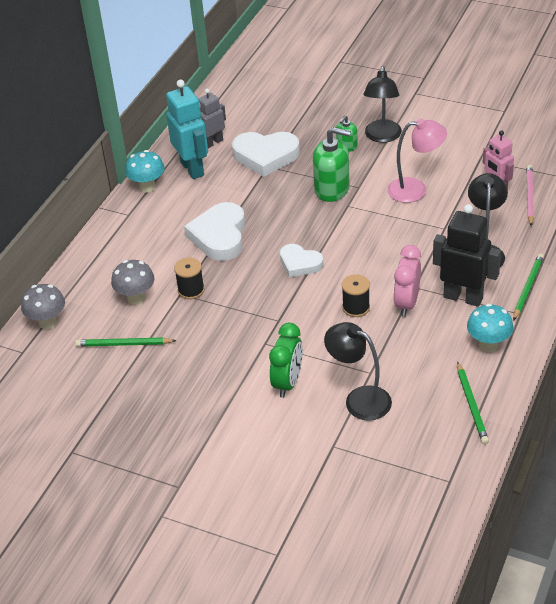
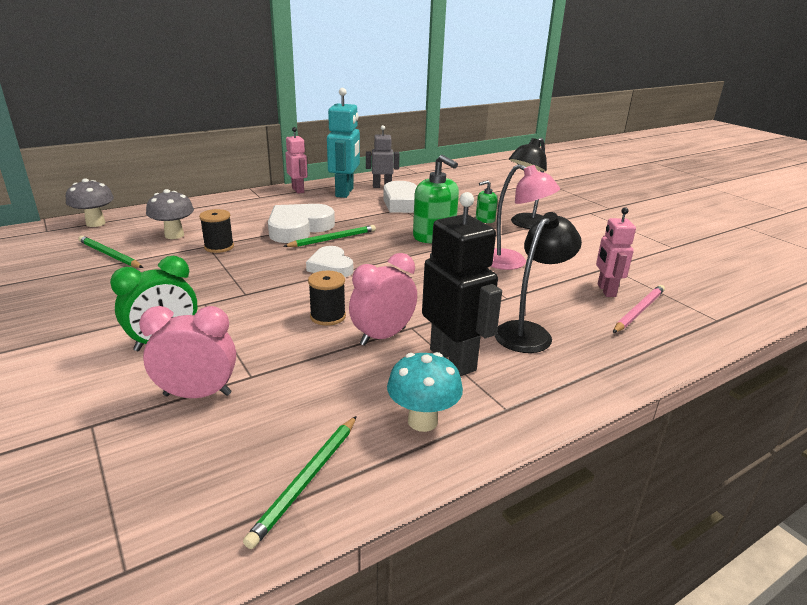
camera: 30 degrees right, 15 degrees down
turquoise mushroom [125,150,165,193] -> pink robot [285,127,308,194]
black lamp [324,322,392,421] -> pink clock [139,306,236,398]
green pencil [513,253,544,321] -> green pencil moved to [283,225,376,247]

